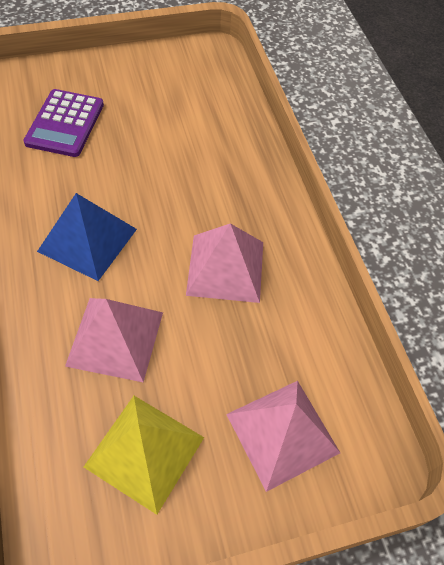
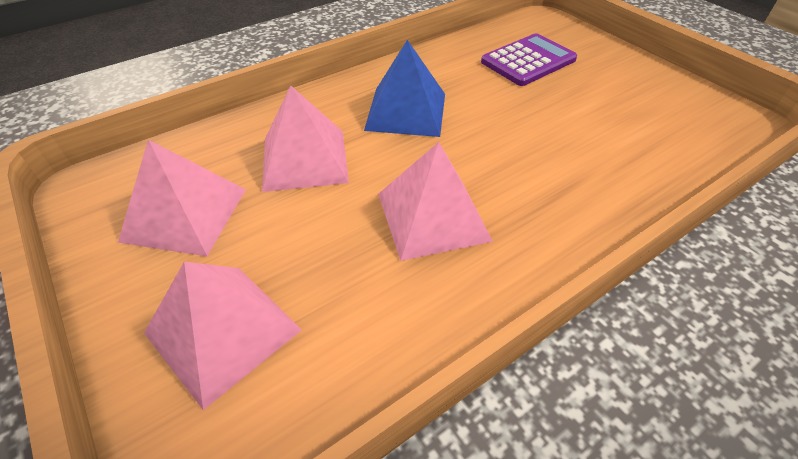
camera: 75 degrees right, 10 degrees down
purple calculator [23,89,104,157] -> purple calculator turned 150 degrees clockwise [481,33,577,86]
yellow pyramid [84,396,204,515] -> pink pyramid [118,140,246,256]

